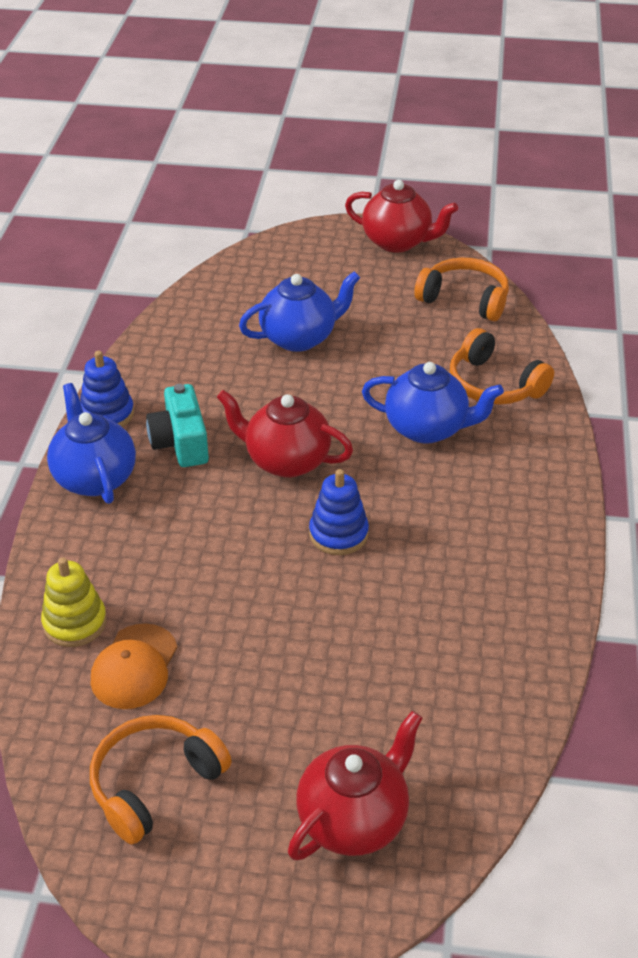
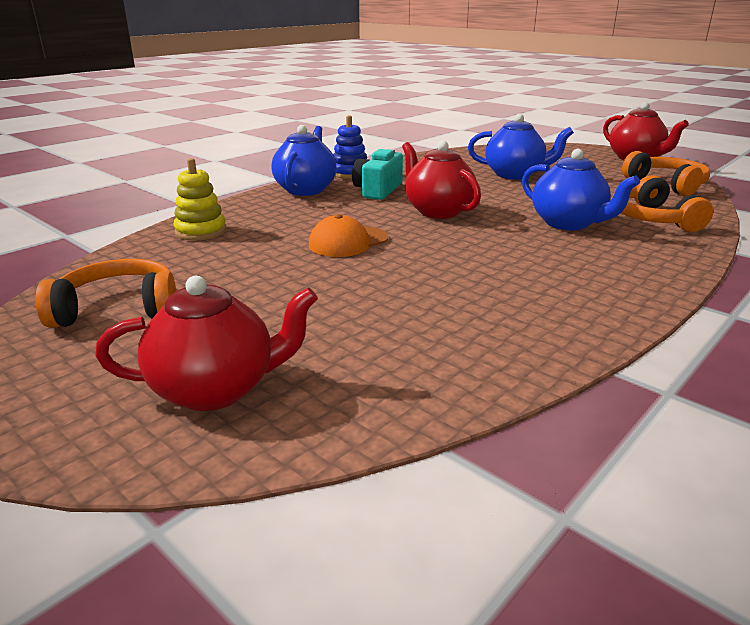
camera: 35 degrees right, 15 degrees down
orange cap [91,623,177,709] -> orange cap moved to [308,214,388,257]
blue stacking toy [309,469,369,555] -> none

